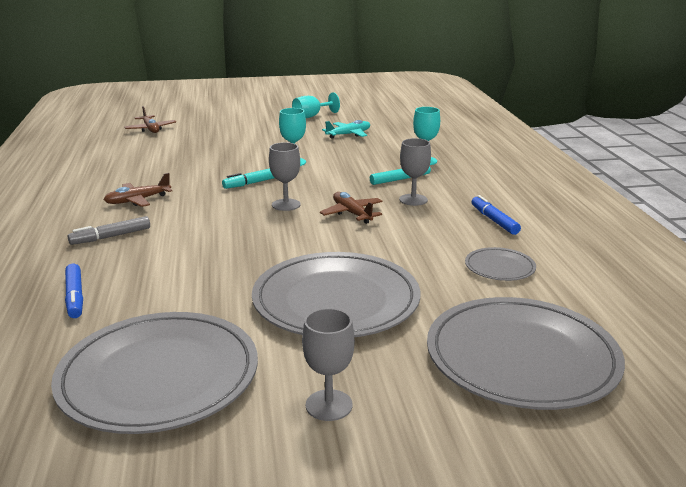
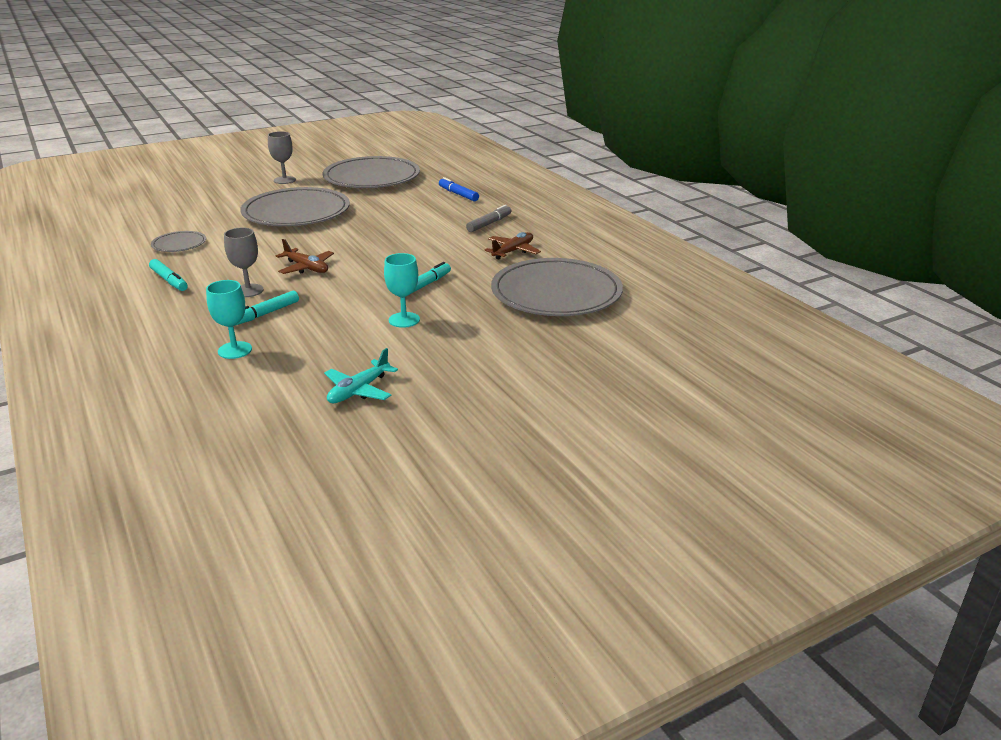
camera: 160 degrees right, 5 degrees up
brown plane [124,106,176,133] -> none
grey goblet [269,142,301,211] -> none
turquoise goblet [292,92,340,118] -> none
grey plate [427,297,625,410] -> grey plate moved to [491,258,623,316]
blue marker [471,195,521,235] -> turquoise marker [149,259,188,291]

